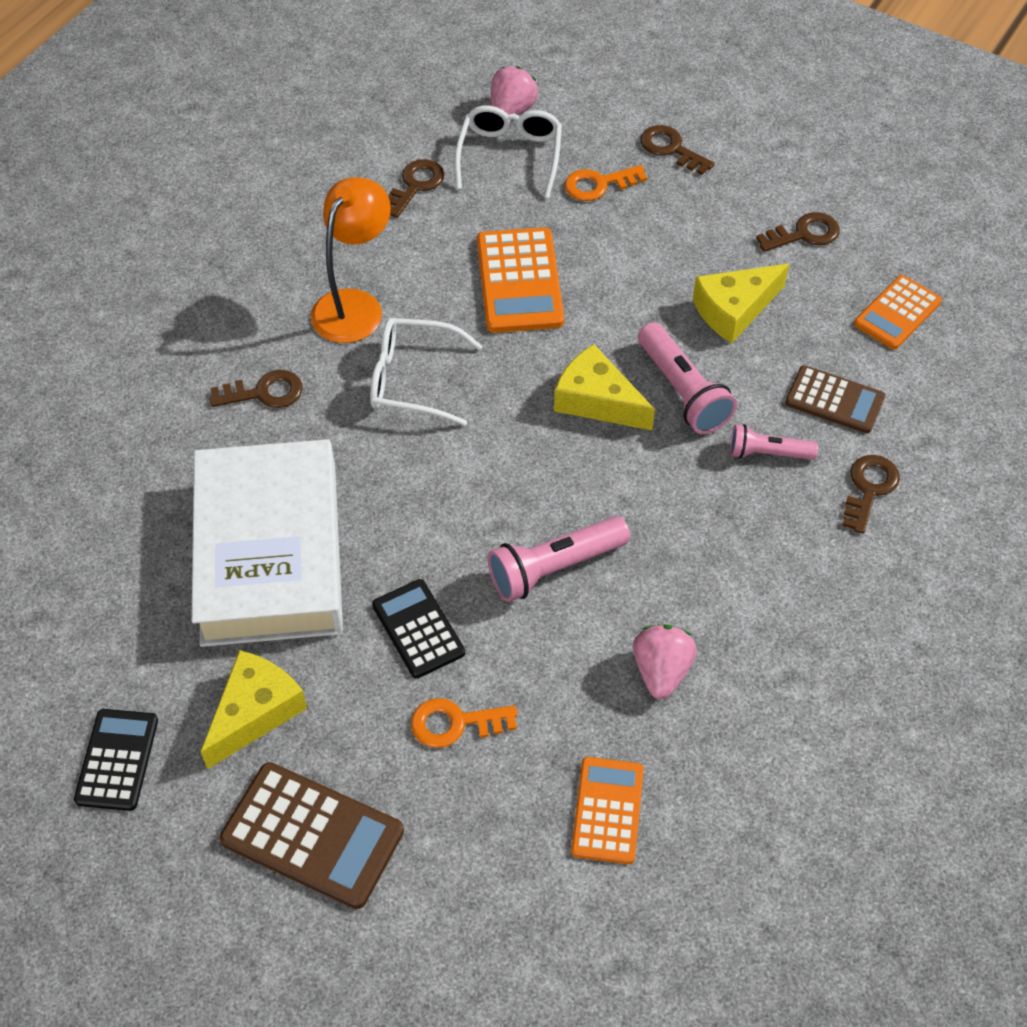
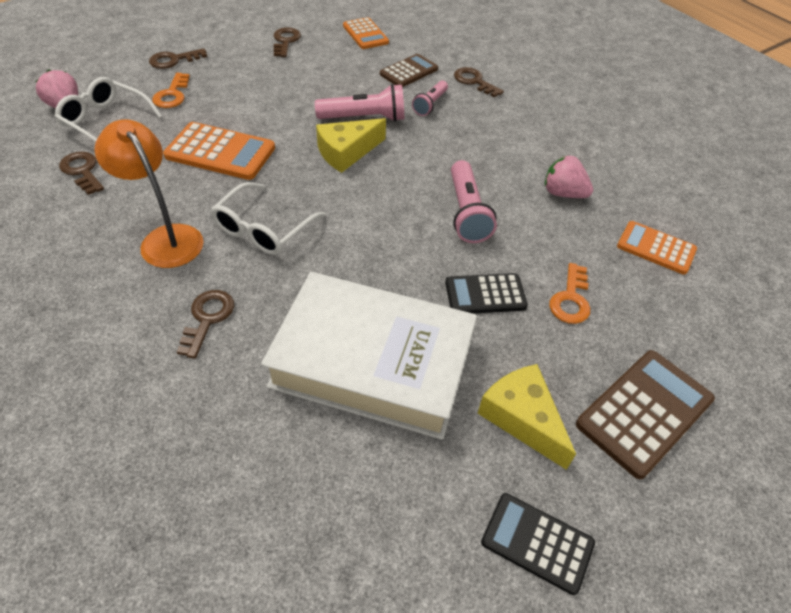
camera: 70 degrees left, 5 degrees down
yellow cheese [693,264,789,343] -> none

